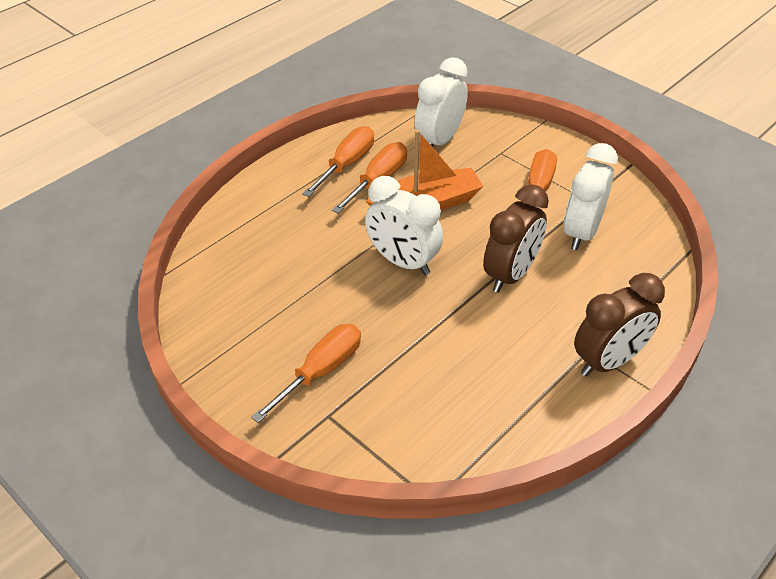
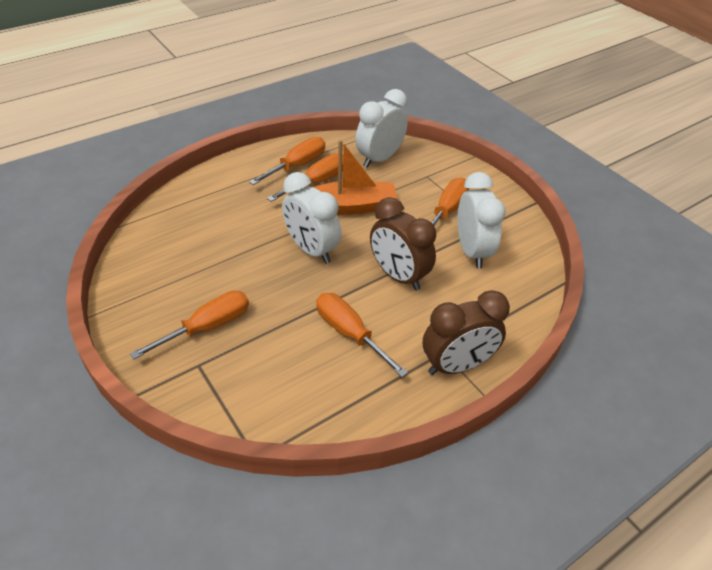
camera: 10 degrees right, 0 degrees up
brown clock [483,184,549,293] -> brown clock turned 90 degrees clockwise [370,197,436,291]
white clock [564,143,618,250] -> white clock turned 135 degrees clockwise [457,172,506,269]
none -> orange screwdriver [316,293,408,377]

